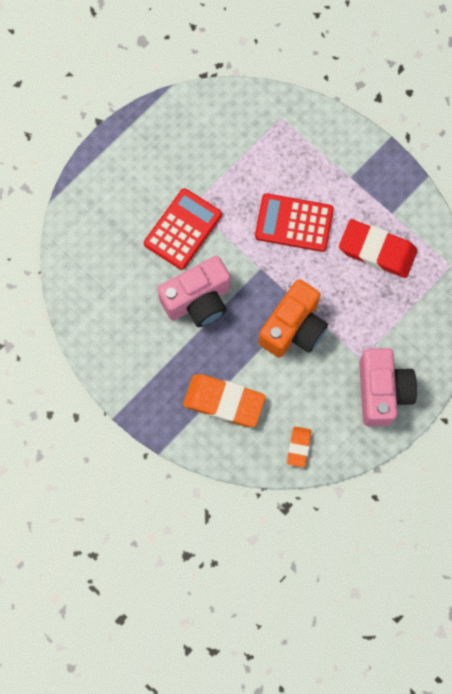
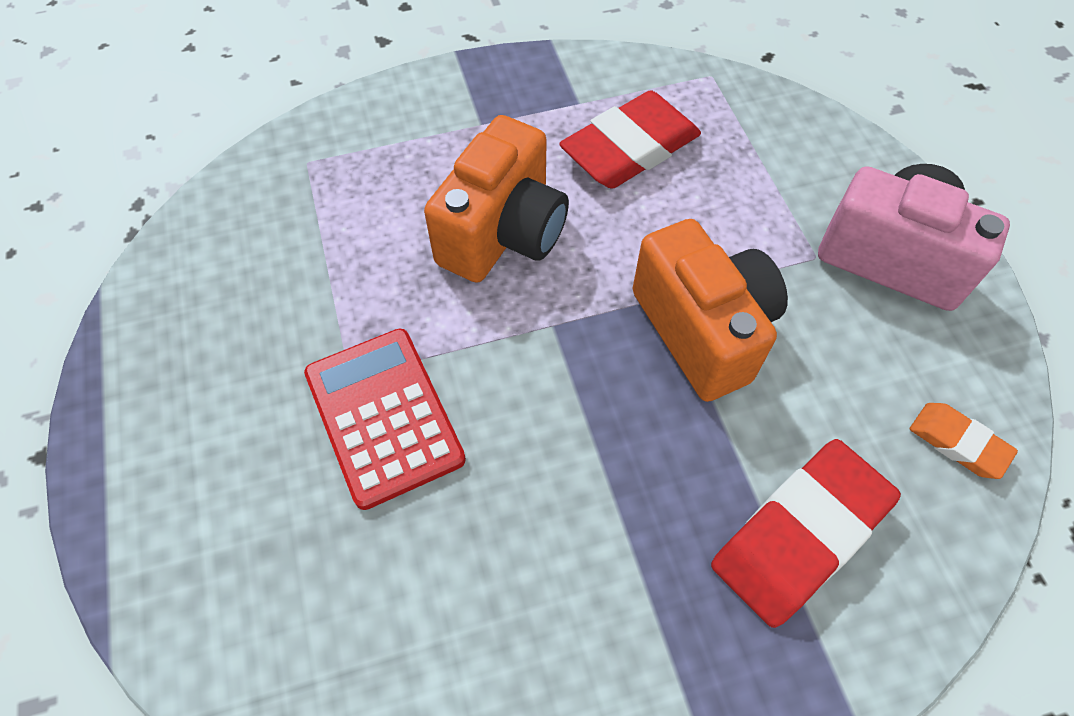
camera: 60 degrees left, 15 degrees down
pink camera [157,256,231,327] -> none
orange eraser [183,374,266,427] -> red eraser [711,439,901,628]
red calculator [255,193,334,252] -> orange camera [424,115,569,283]

